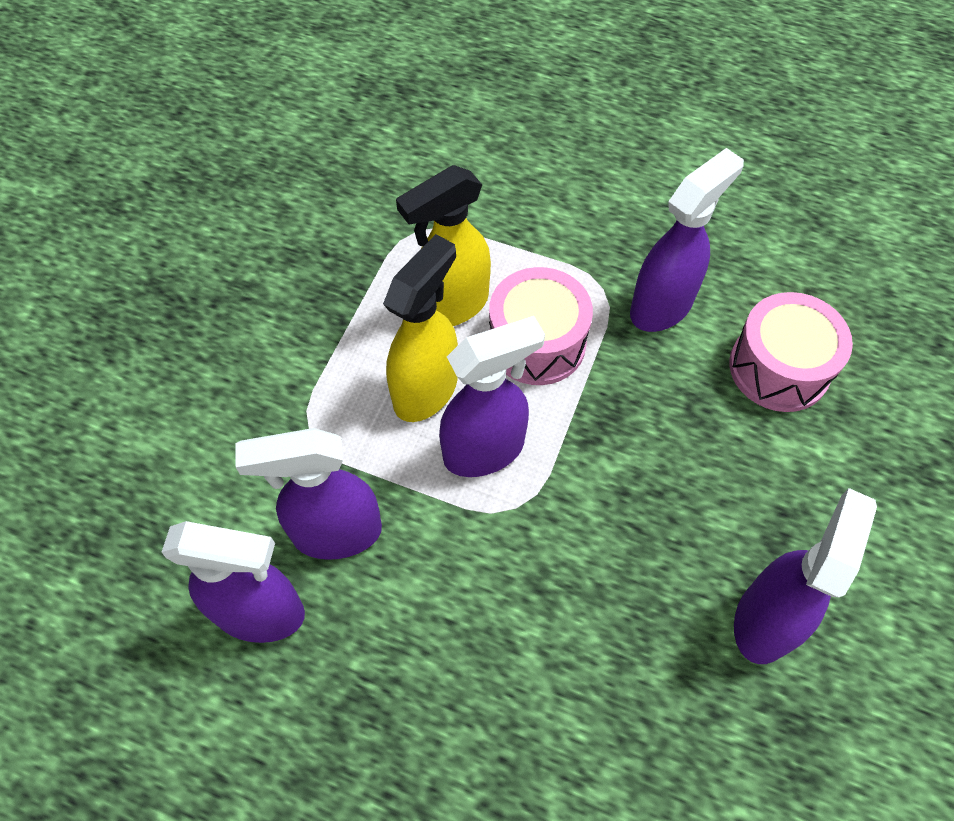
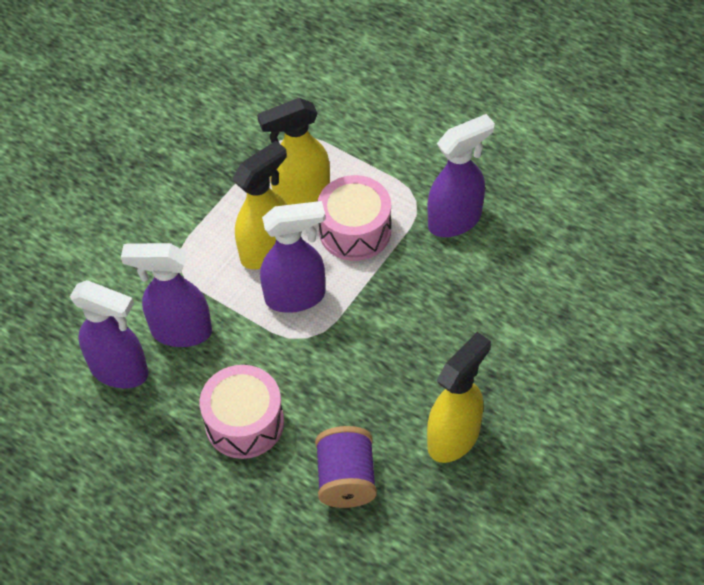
camera: 15 degrees right, 5 degrees down
pink drum [729,292,853,412] -> pink drum moved to [200,365,284,459]
purple spray bottle [734,488,877,664] -> yellow spray bottle [427,332,491,463]
none -> purple spool [315,426,377,508]

